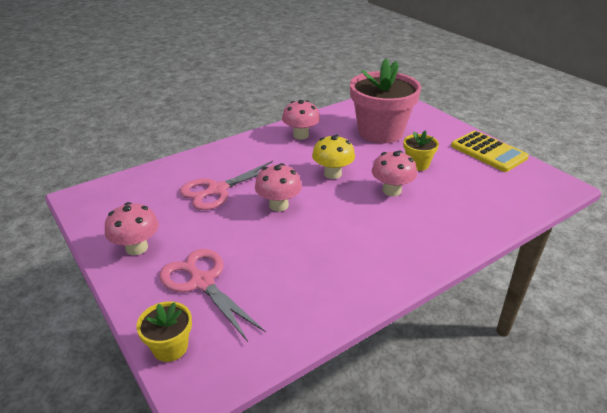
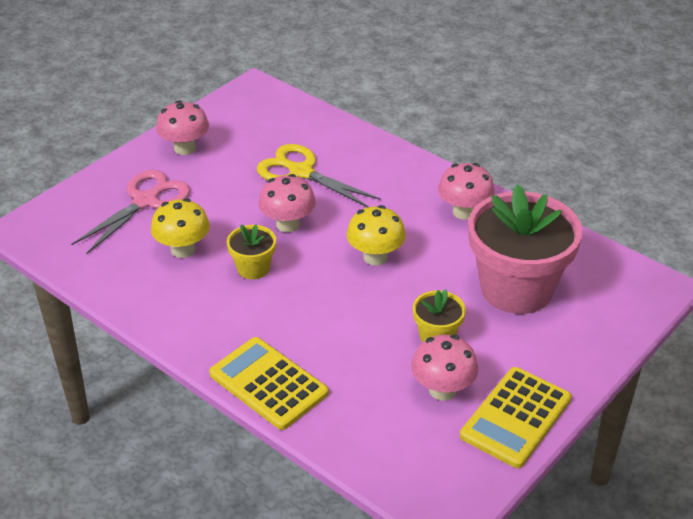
camera: 75 degrees right, 5 degrees up
yellow flower pot [136,301,192,362] -> yellow flower pot moved to [227,224,276,279]
pink scissors [180,161,273,210] -> yellow scissors [257,144,381,207]
pink mushroom [372,150,417,196] -> pink mushroom moved to [411,335,478,401]
none -> yellow mushroom [151,198,210,258]
none -> yellow calculator [209,337,329,430]

